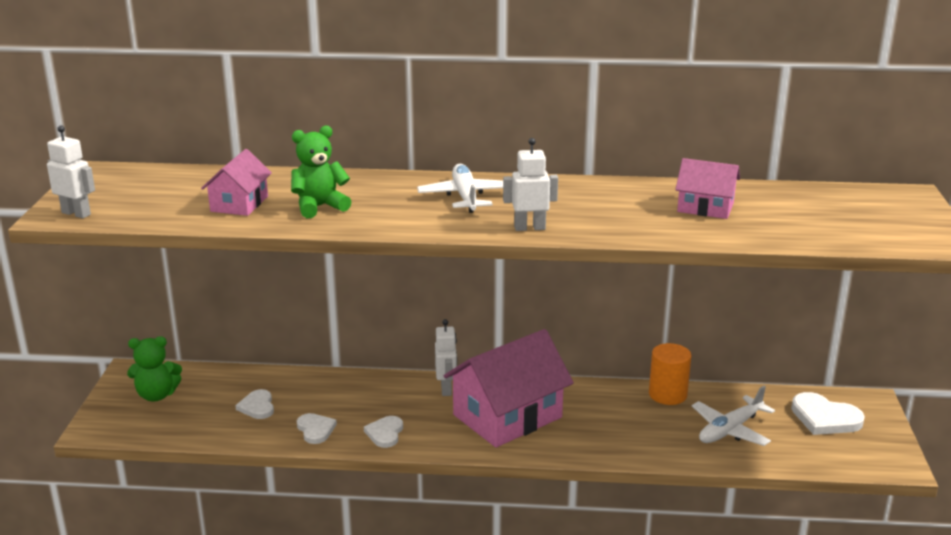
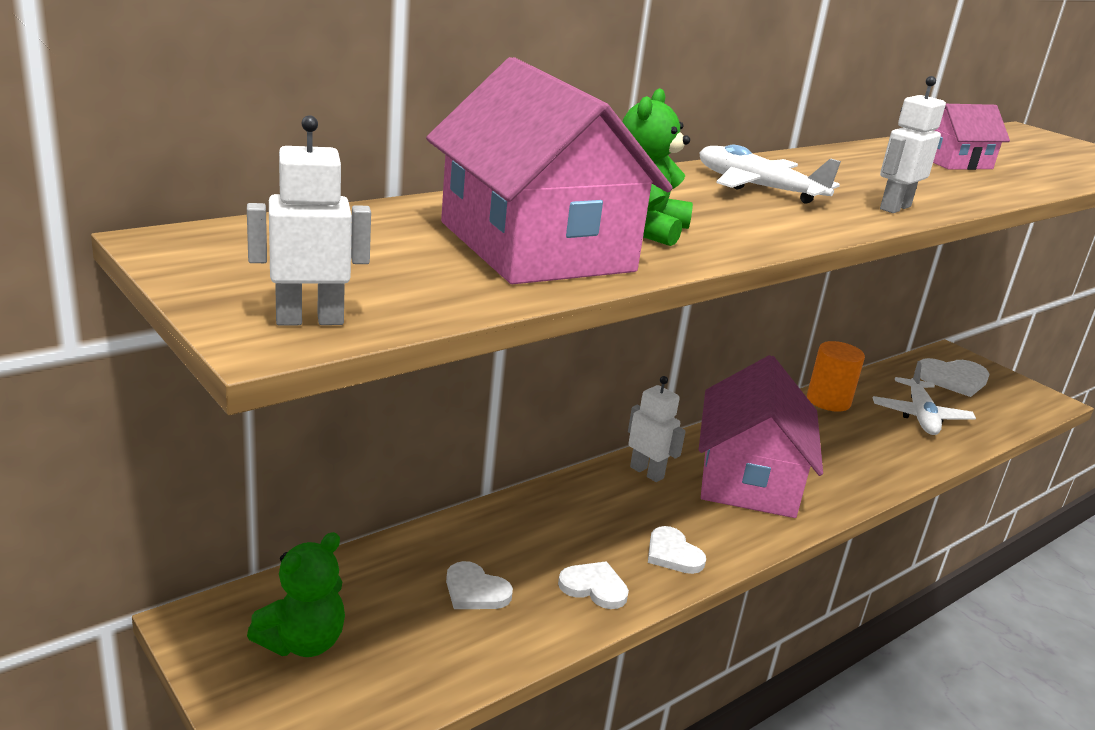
camera: 45 degrees left, 0 degrees up
pink house [201,149,272,216] -> pink house [426,57,673,284], size x1.90

